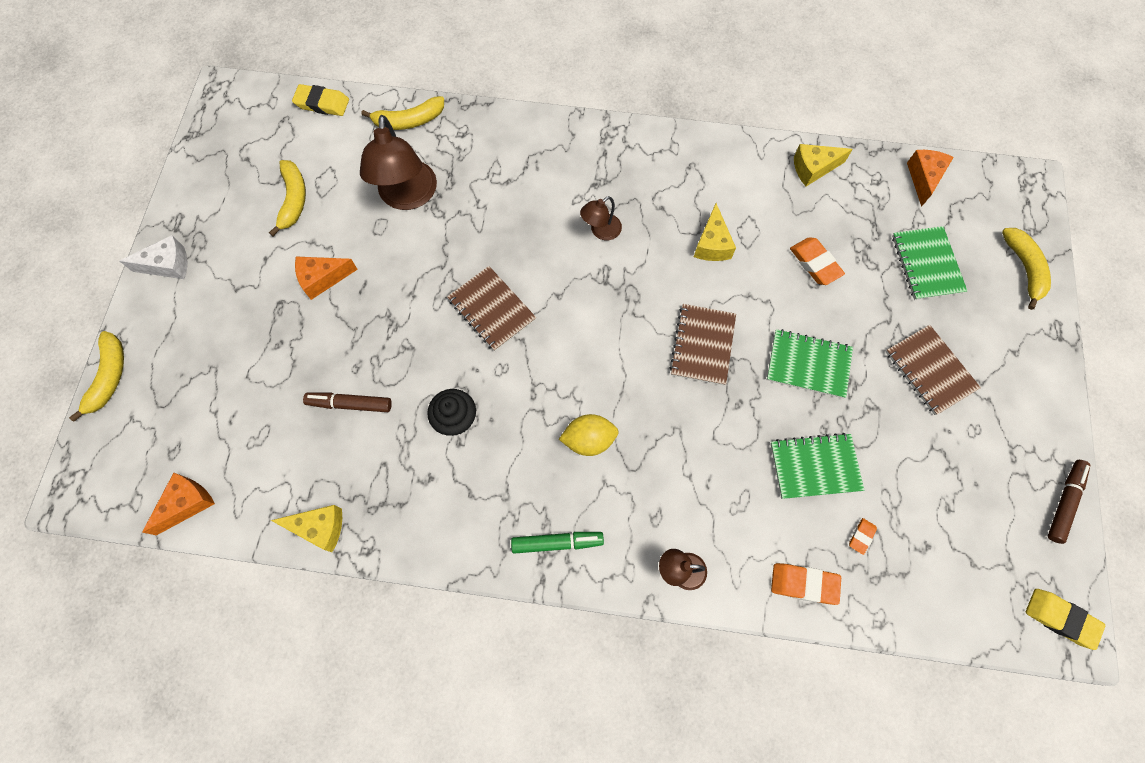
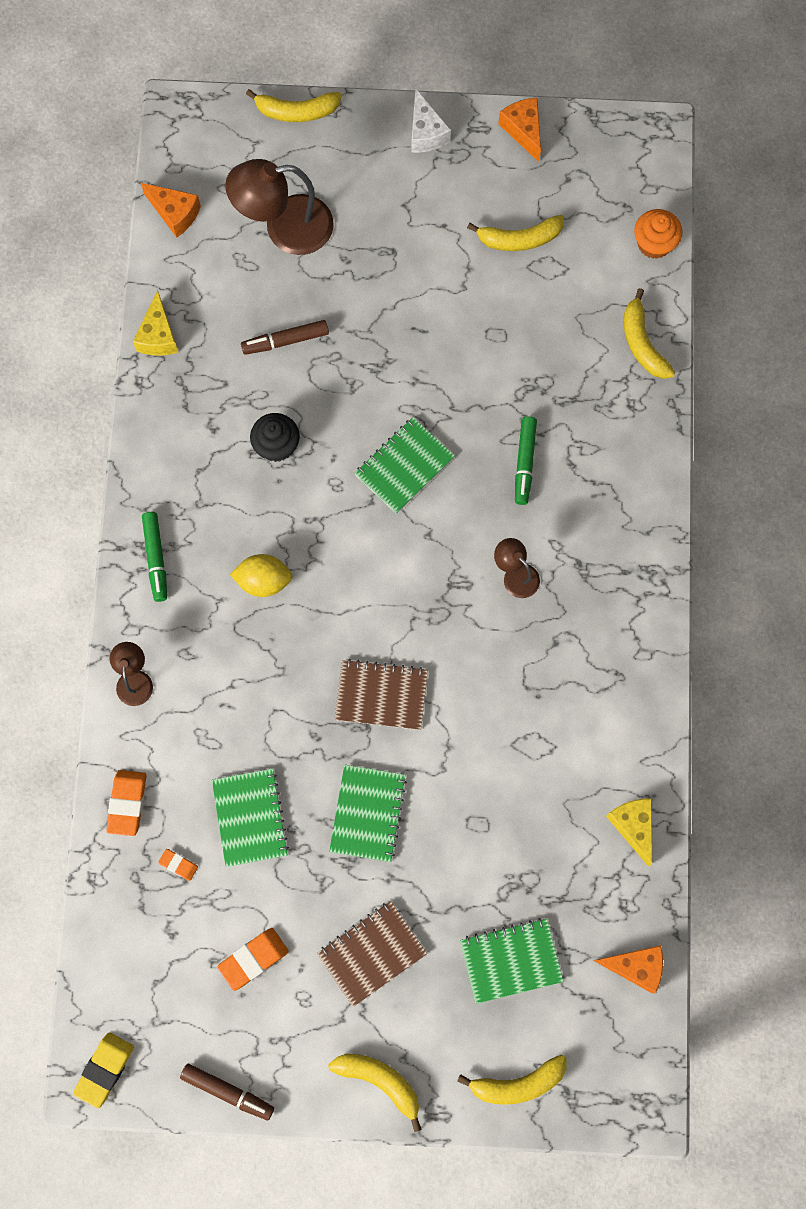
camera: 85 degrees right, 5 degrees up
yellow eraser [292,84,349,116] -> orange cupcake [634,209,682,259]
orange cheese [295,257,358,300] -> orange cheese moved to [499,98,541,162]
brown marker [303,393,392,412] -> brown marker turned 105 degrees counterclockwise [241,320,329,355]
brown lamp [360,115,437,210] -> brown lamp moved to [225,159,334,255]
brown notebook [447,266,536,351] -> green notebook [354,417,455,514]
yellow lemon [559,414,619,456] -> yellow lemon turned 75 degrees counterclockwise [230,554,293,597]
yellow cheese [694,203,736,261] -> none
orange eraser [790,237,845,285] -> orange eraser moved to [217,928,289,991]
none -> yellow banana [328,1054,422,1132]
none -> green marker [515,416,537,505]

